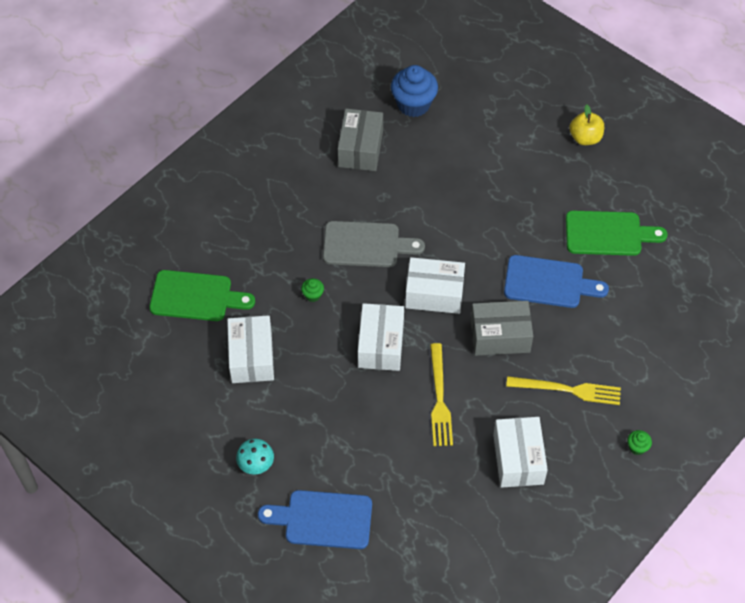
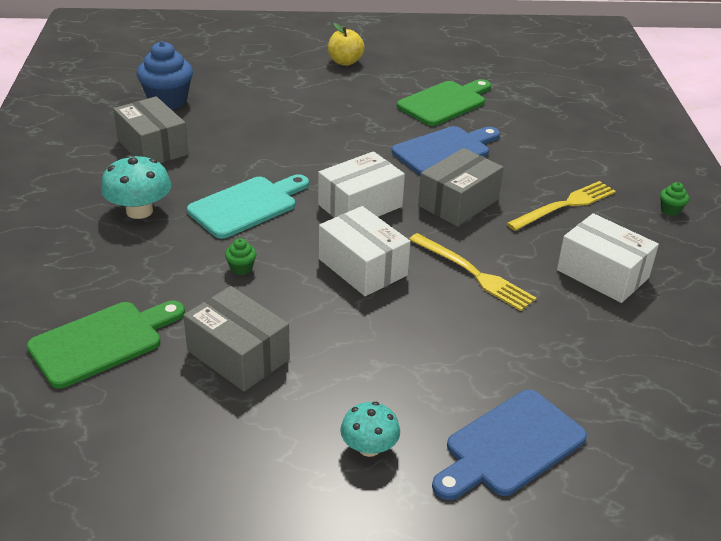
camera: 45 degrees left, 20 degrees down
white box [227,315,274,383] -> grey box [183,286,290,391]
grey cutting board [323,221,425,267] -> turquoise cutting board [187,174,309,239]
none -> turquoise mushroom [101,155,171,219]

